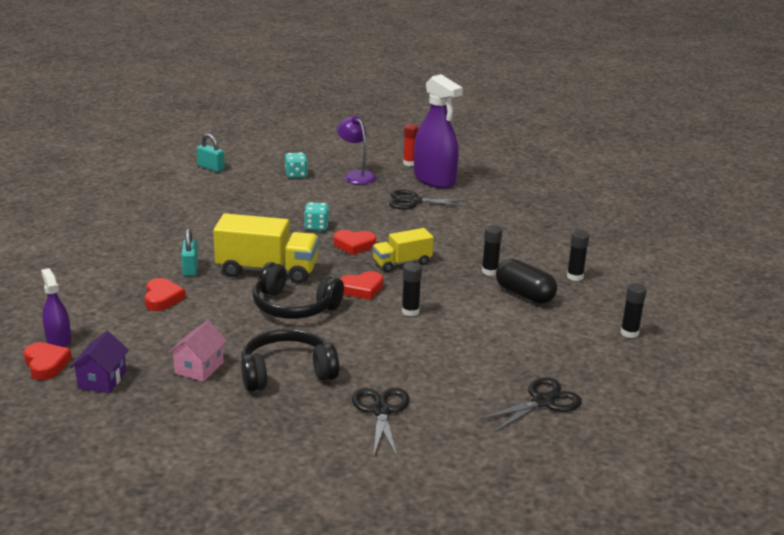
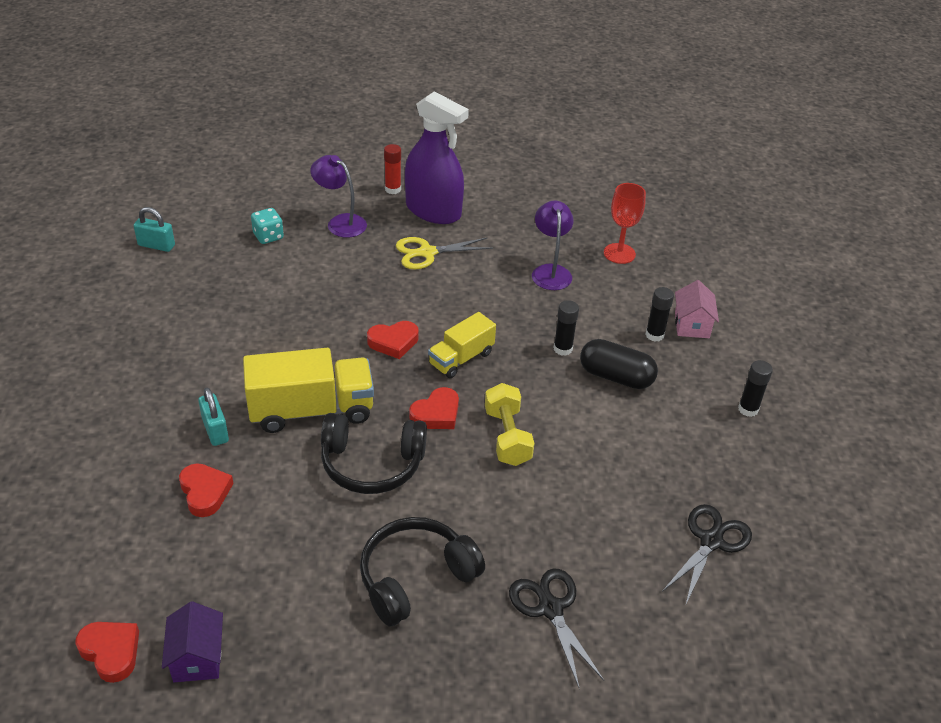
camera: 20 degrees left, 15 degrees up
purple spray bottle [41,268,71,347] -> none
pink house [168,320,227,382] -> pink house moved to [675,280,719,338]
turquoise dice [304,202,329,231] -> none
black scissors [389,189,469,209] -> yellow scissors [396,237,493,269]
black glue stick [402,262,422,316] -> yellow dumbbell [485,383,535,466]
none -> purple lamp [532,200,573,290]
none -> red goblet [604,183,646,264]

